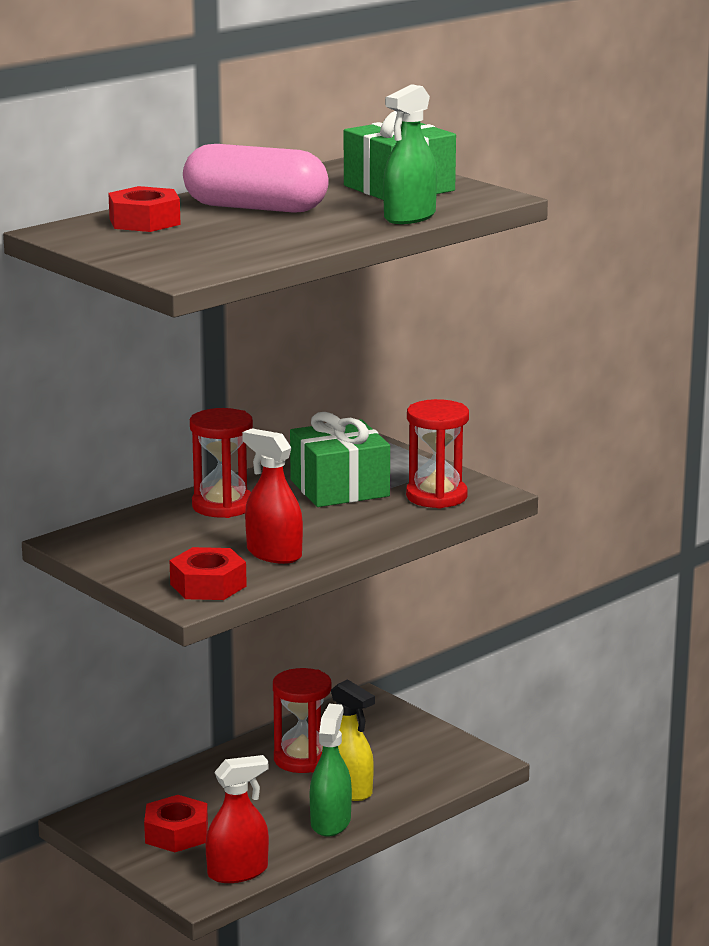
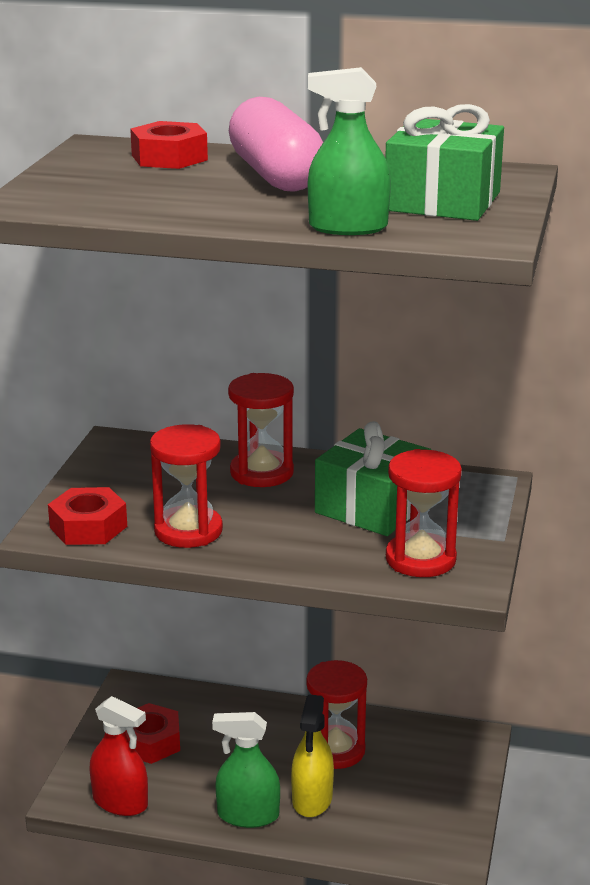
camera: 55 degrees right, 5 degrees up
red spray bottle [242,428,303,564] -> red hourglass [150,424,223,548]
green spray bottle [310,704,352,836] -> green spray bottle turned 150 degrees counterclockwise [212,712,280,828]

